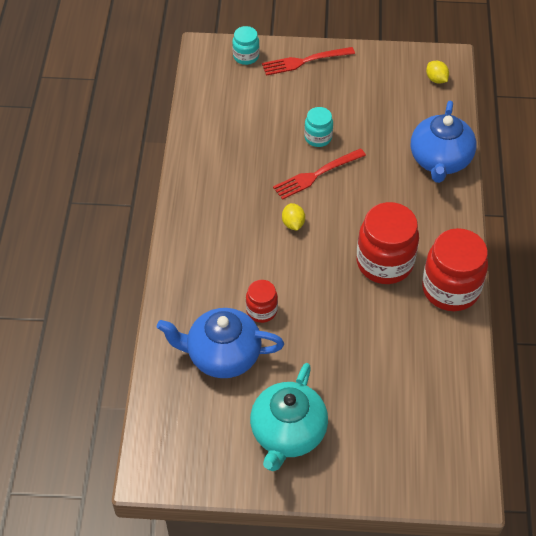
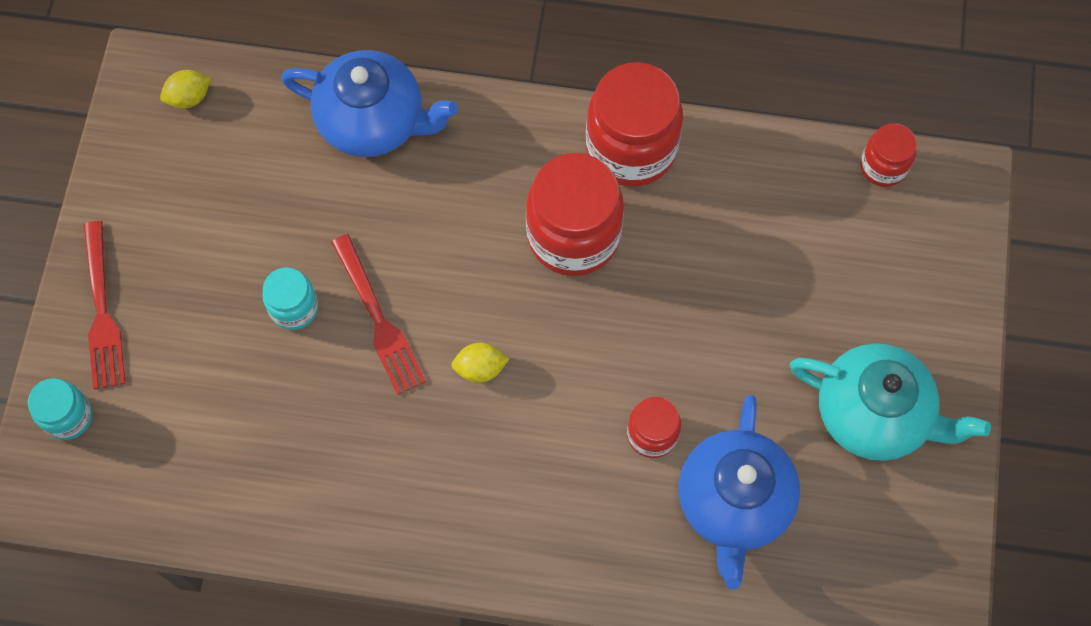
camera: 85 degrees left, 15 degrees up
none -> red jar [860,123,917,187]

